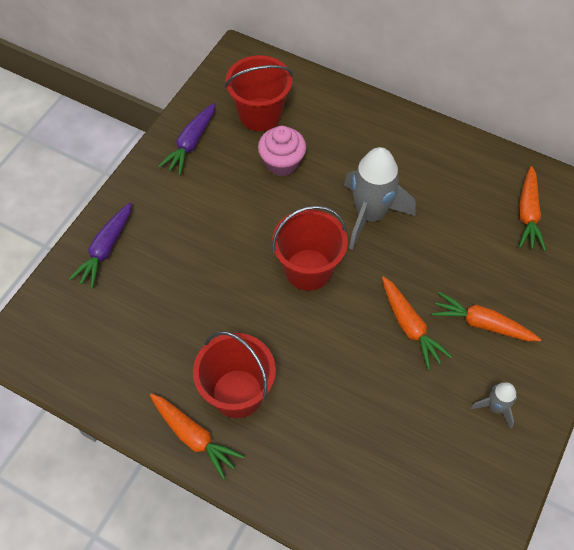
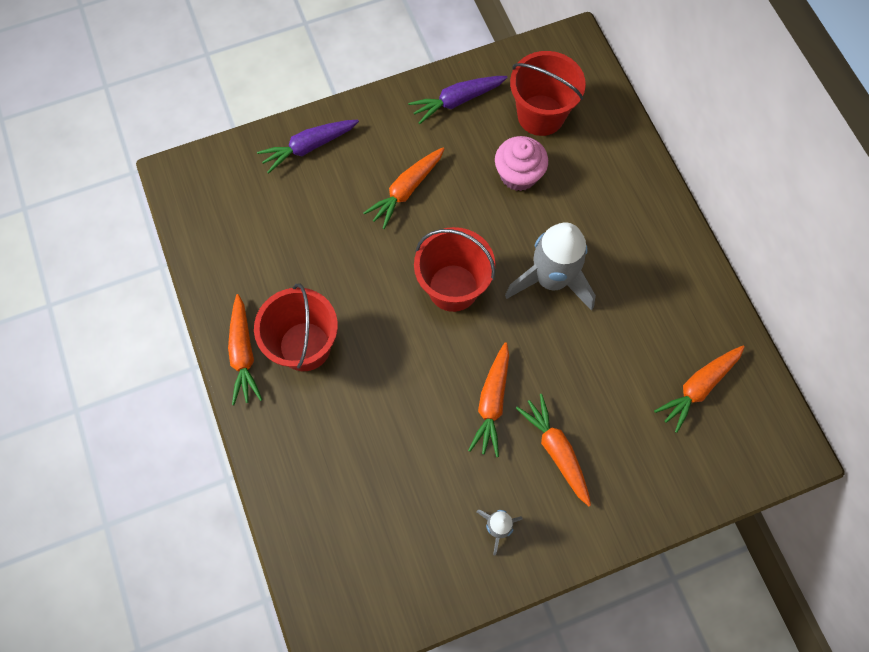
camera: 40 degrees right, 10 degrees up
none -> orange carrot [363,148,444,229]

